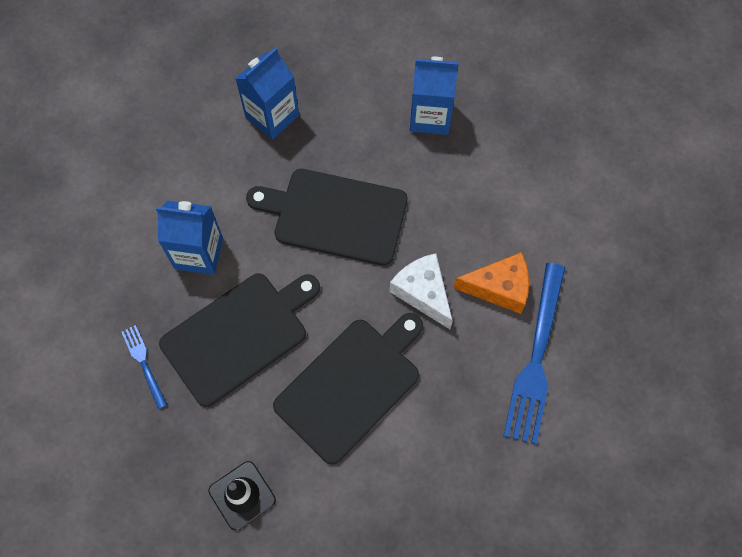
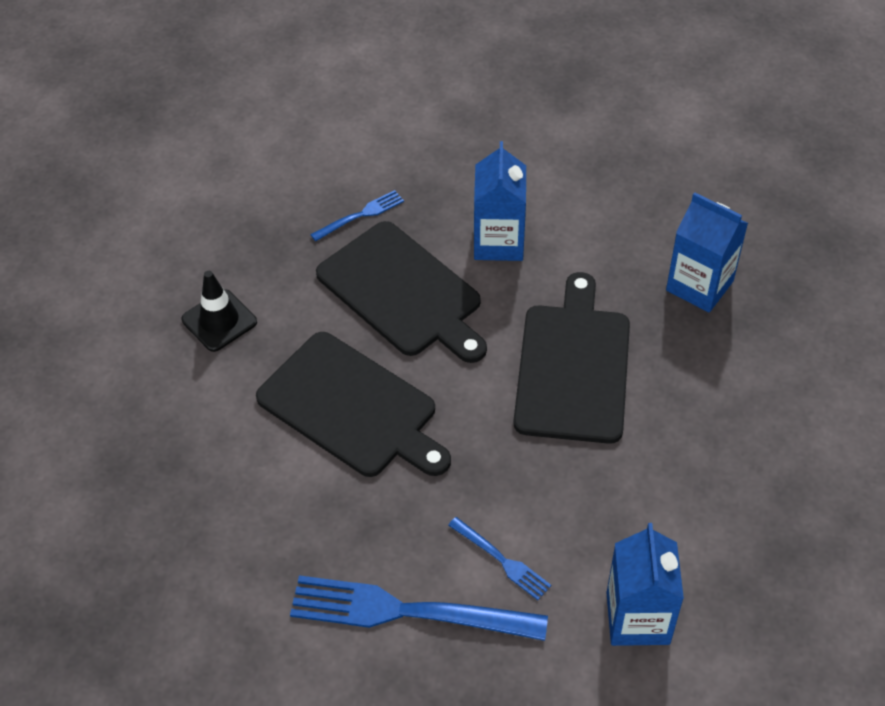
camera: 85 degrees right, 15 degrees down
white cheese [390,253,453,329] -> none
blue carton [410,57,459,135] -> blue carton moved to [606,523,684,646]
orange cheese [453,252,529,314] -> blue fork [448,517,551,600]

